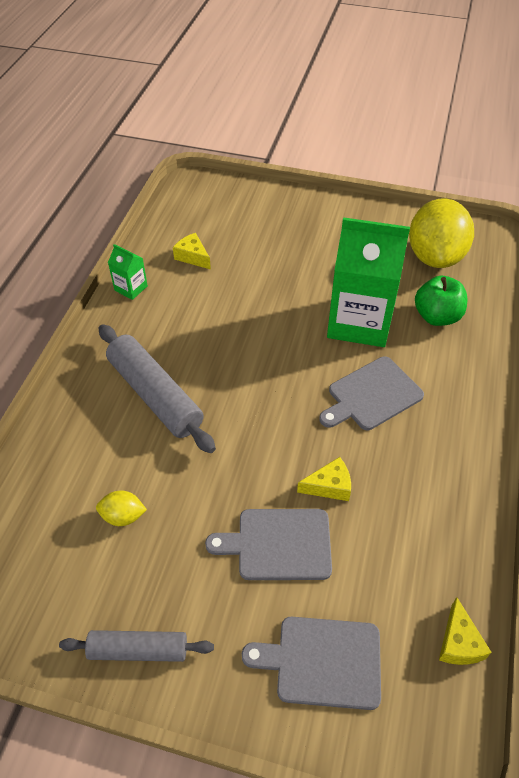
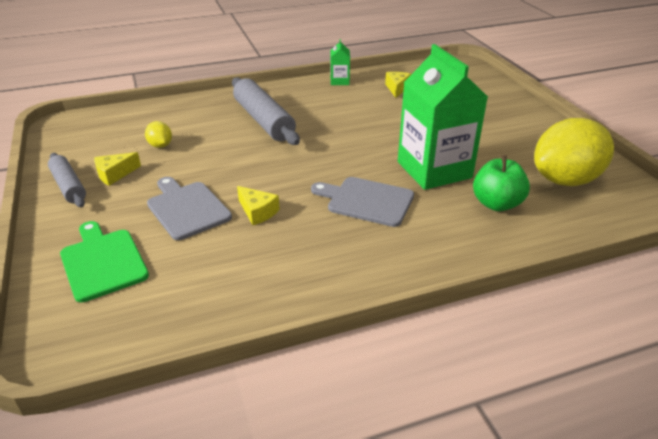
camera: 55 degrees right, 15 degrees down
grey rolling pin [99,324,216,453] -> grey rolling pin turned 45 degrees counterclockwise [232,77,300,145]
grey cutting board [242,617,381,710] -> green cutting board [60,221,149,302]
yellow cheese [439,597,492,665] -> yellow cheese moved to [94,152,141,186]

